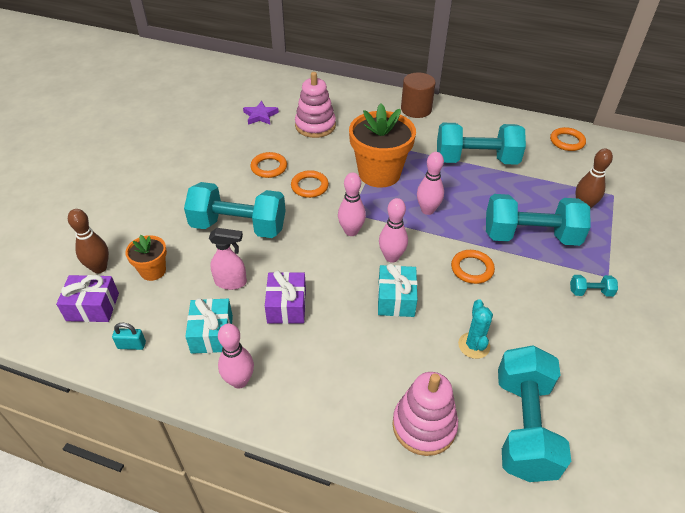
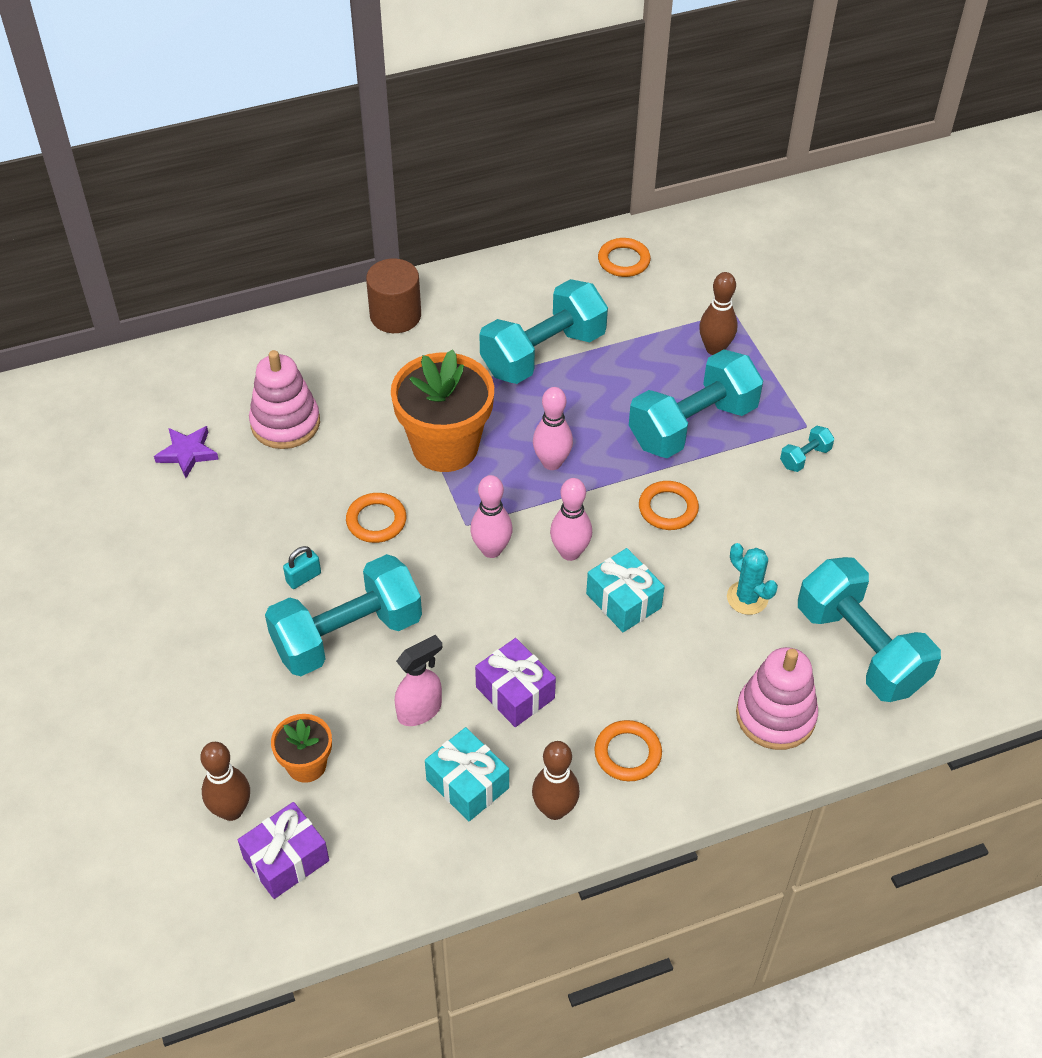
camera: 40 degrees left, 5 degrees up
turquoise padlock [112,323,146,350] -> turquoise padlock moved to [283,546,321,589]
pink bowling pin [218,324,254,389] -> brown bowling pin [532,741,580,820]
orange ring [250,152,287,178] -> orange ring moved to [594,720,662,781]

